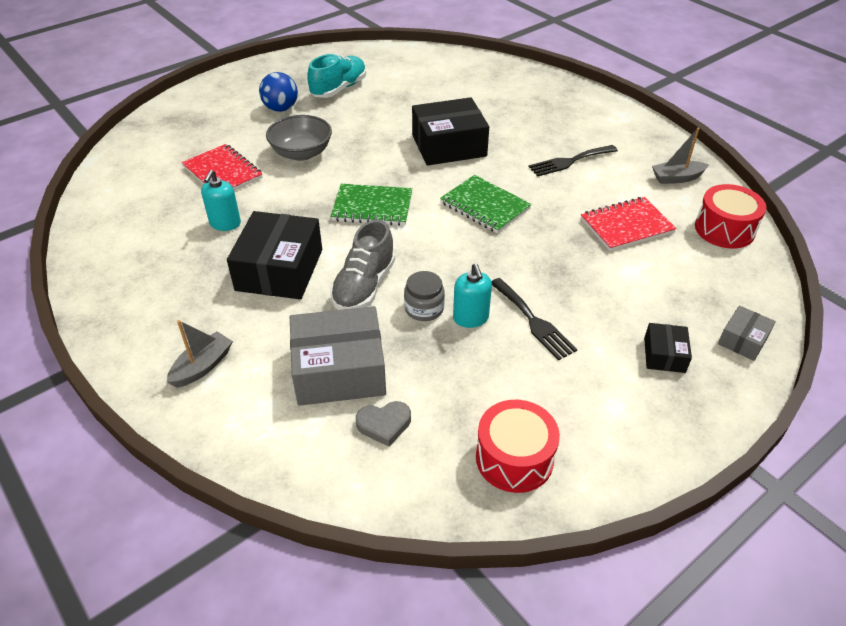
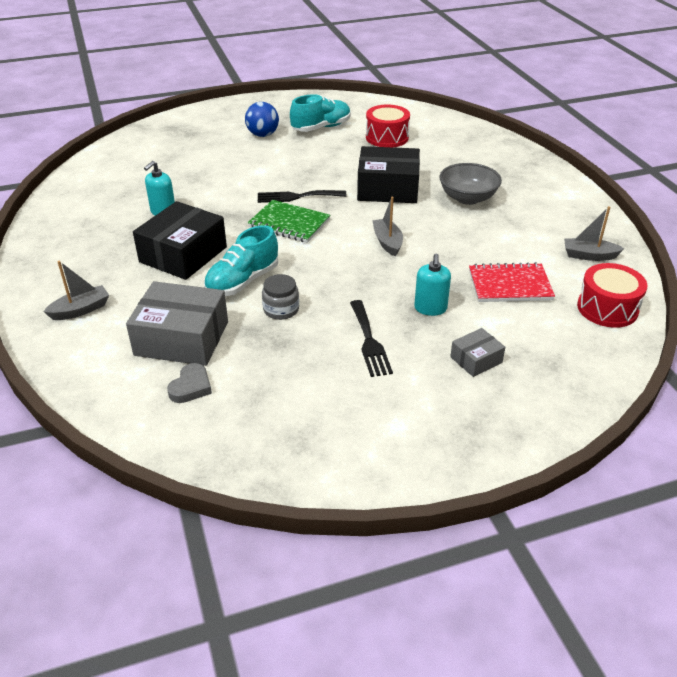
camera: 20 degrees right, 5 degrees down
red notebook [182,144,263,191] -> none
grey bowl [266,115,332,161] -> grey bowl moved to [440,163,502,205]
grey shoe [330,220,395,310] -> turquoise shoe [204,225,278,296]
grey heart [356,401,411,447] -> grey heart turned 75 degrees counterclockwise [167,363,212,403]
green notebook [440,175,532,233] -> grey boat [372,197,403,257]
turquoise soap dispenser [453,263,492,328] -> turquoise soap dispenser moved to [414,254,451,316]
red drum [476,400,560,493] -> red drum moved to [366,105,410,147]
black fork [529,145,618,177] -> black fork moved to [258,190,346,203]
black box [644,323,692,373] -> none
grey box [718,306,776,361] -> grey box moved to [450,328,505,377]

